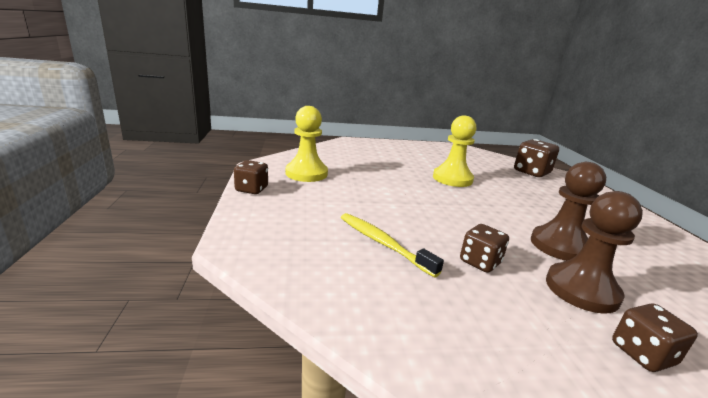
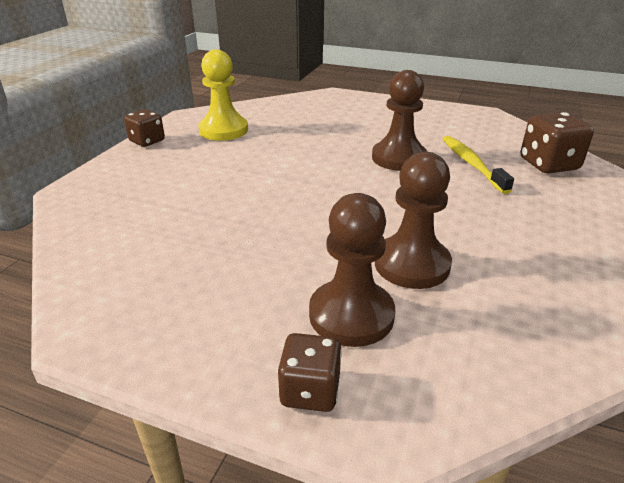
camera: 30 degrees right, 10 degrees up
yellow toothbrush [341,213,444,277] -> yellow toothbrush moved to [443,136,514,194]
yellow pawn [433,115,476,187] -> brown pawn [372,70,427,171]
brown dice [460,224,509,273] -> none

